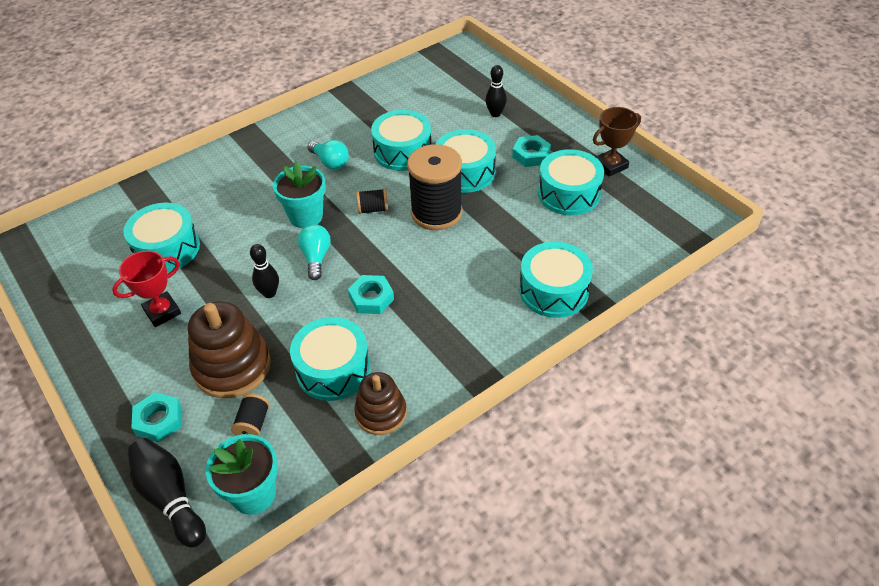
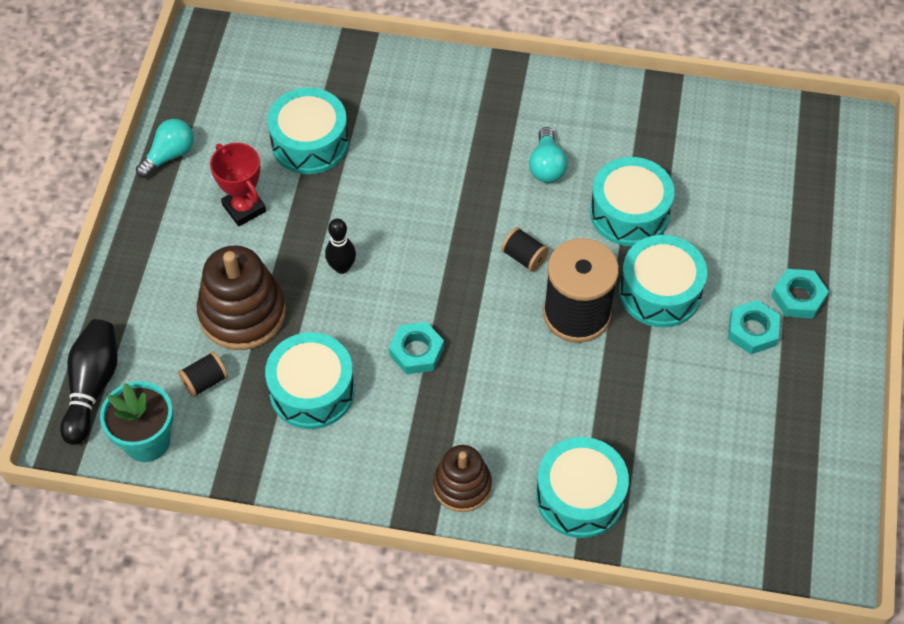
camera: 45 degrees right, 10 degrees up
red trophy [112,251,181,327] -> red trophy turned 45 degrees clockwise [210,143,266,226]
turquoise nut [131,392,181,442] -> turquoise nut moved to [771,269,829,319]
turquoise flower pot [273,161,326,228] -> none
turquoise light bulb [298,224,331,280] -> turquoise light bulb moved to [136,119,194,178]
brown stacking toy [354,372,407,435] -> brown stacking toy moved to [433,445,492,512]
black bowling pin [485,65,507,117] -> none
turquoise drum [538,149,604,215] -> none
brown trophy [593,107,641,176] -> none

